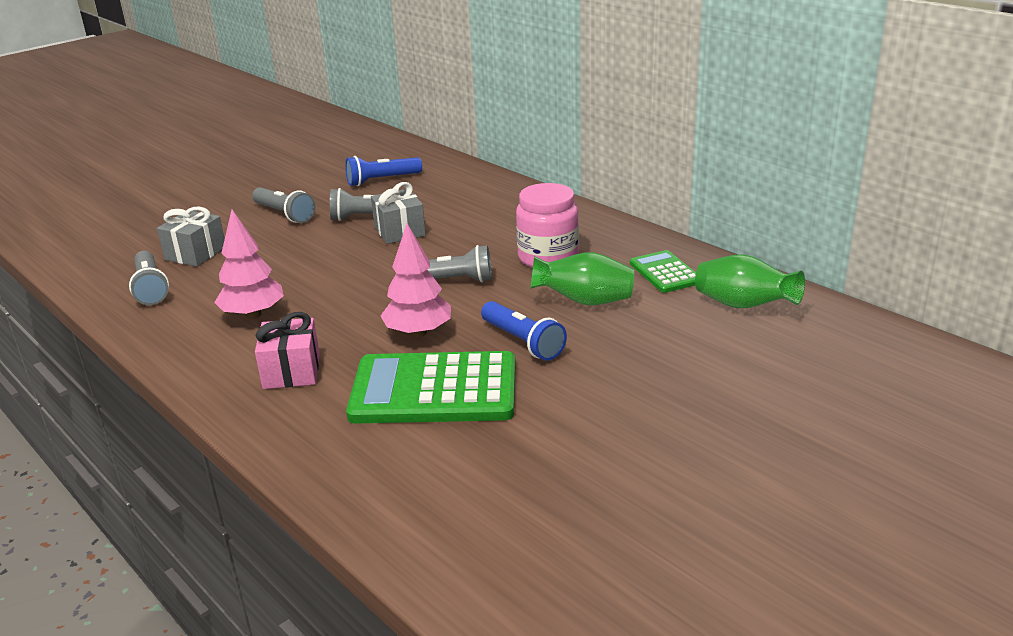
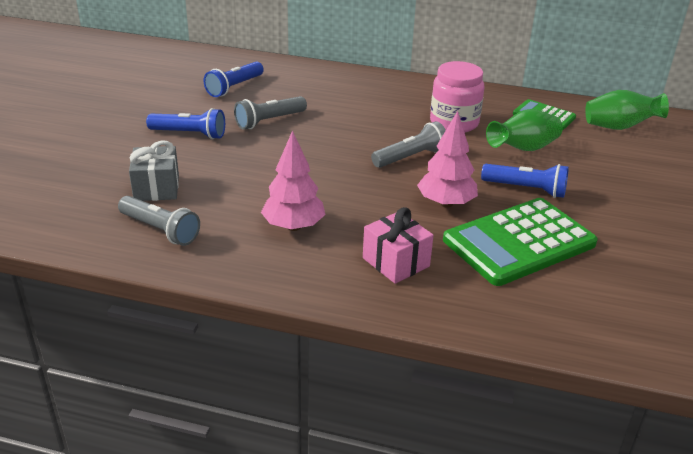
camera: 35 degrees left, 5 degrees up
grey flashlight [252,187,316,223] -> blue flashlight [146,108,225,139]
grey gift [371,182,426,244] -> none

